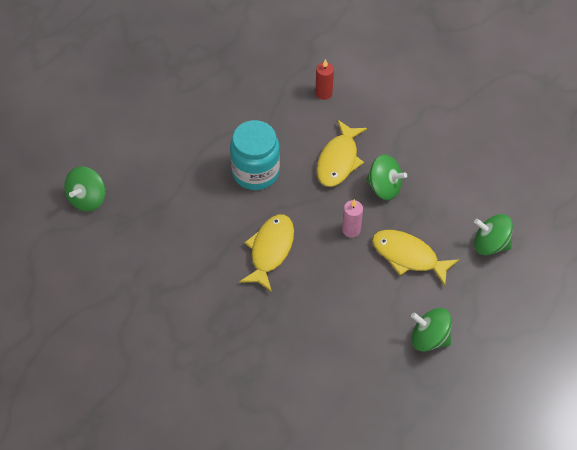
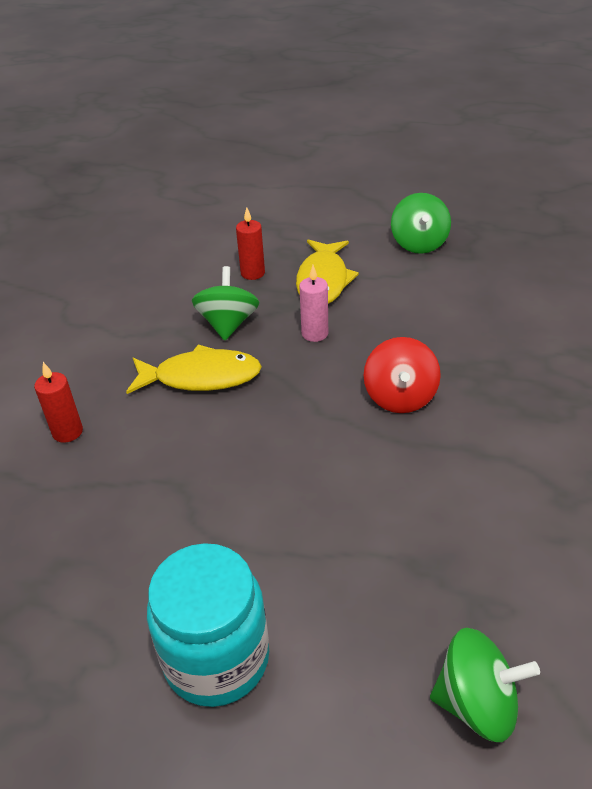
camera: 110 degrees left, 15 degrees down
turquoise jar [230,120,280,190] -> turquoise jar moved to [147,543,269,707]
yellow fish [239,214,294,292] -> red spinning top [364,337,441,413]
green spinning top [474,214,513,255] -> none
none -> red candle [236,207,265,280]

